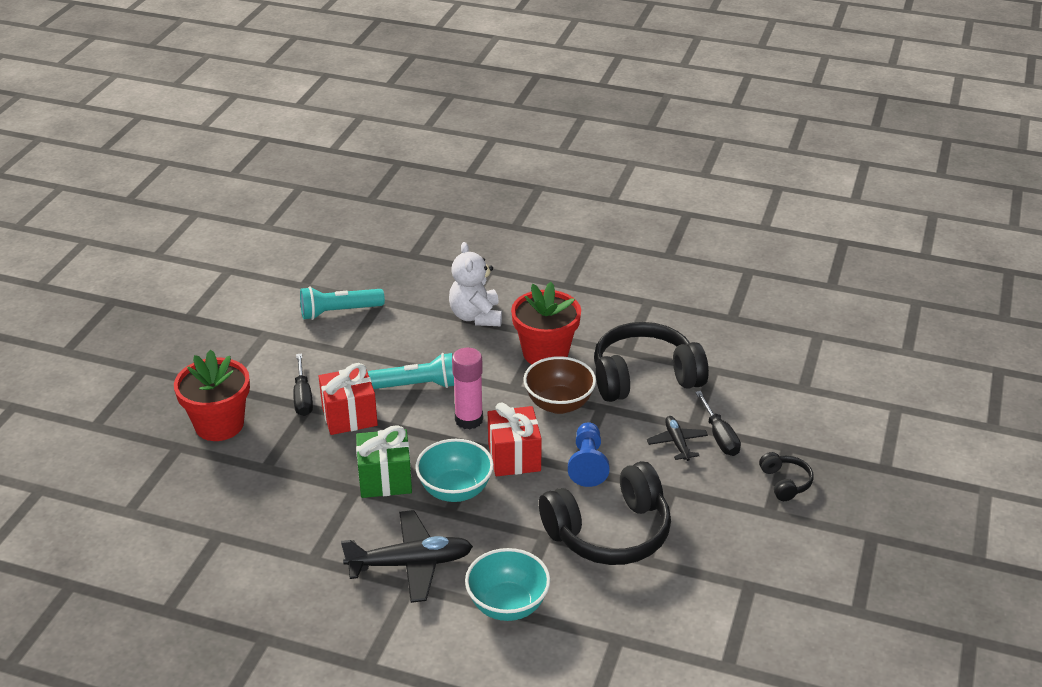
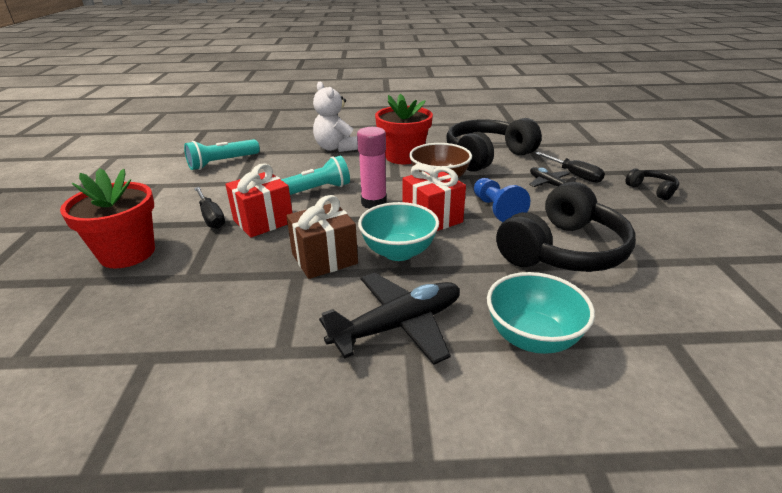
camera: 20 degrees left, 5 degrees down
green gift [356,425,412,498] -> brown gift [286,195,358,279]

